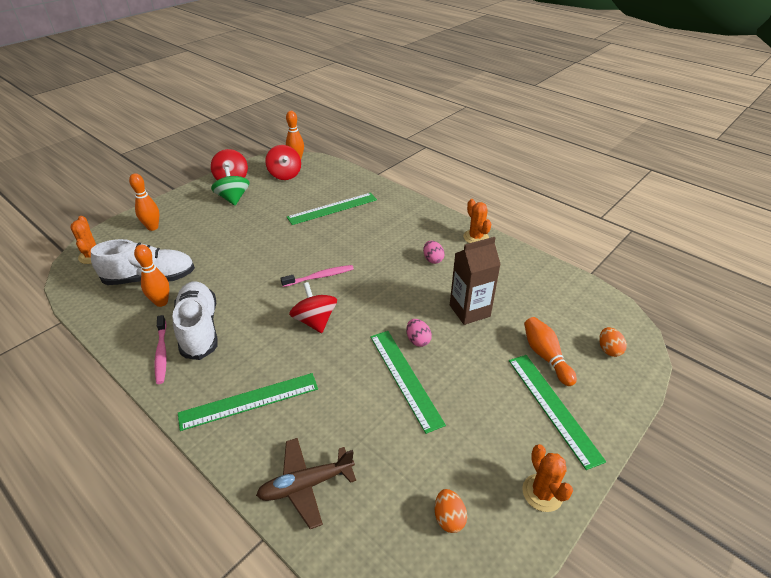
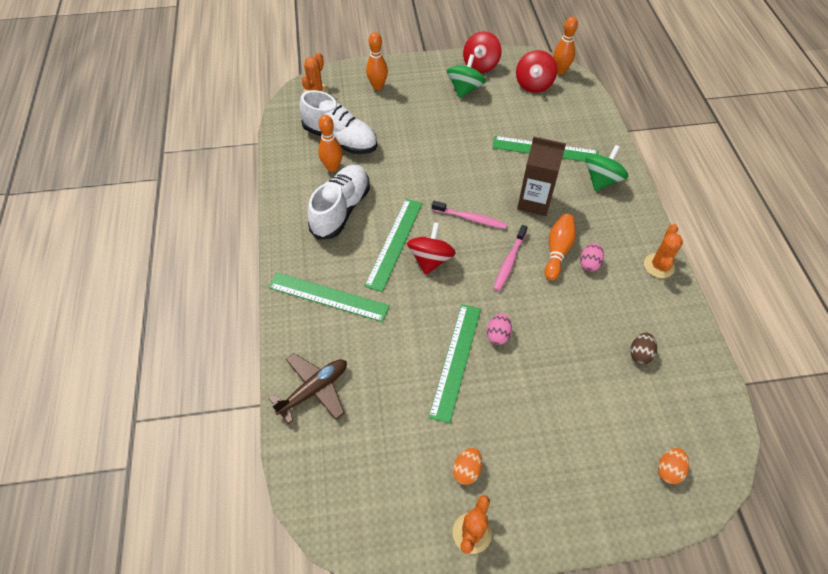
camera: 40 degrees right, 15 degrees up
pink toothbrush [154,315,167,384] -> pink toothbrush moved to [494,225,527,291]
brown plane [256,438,356,529] -> brown plane turned 120 degrees clockwise [269,353,347,424]
orange egg [435,489,467,533] -> orange egg moved to [453,448,482,485]
brown carton [450,237,501,325] -> brown carton moved to [517,137,566,216]
green ruler [509,355,606,470] -> green ruler moved to [364,199,422,292]
orange bowling pin [524,317,577,386] -> orange bowling pin moved to [545,214,576,280]
none -> green spinning top [585,145,628,191]
none -> brown egg [630,333,657,364]

